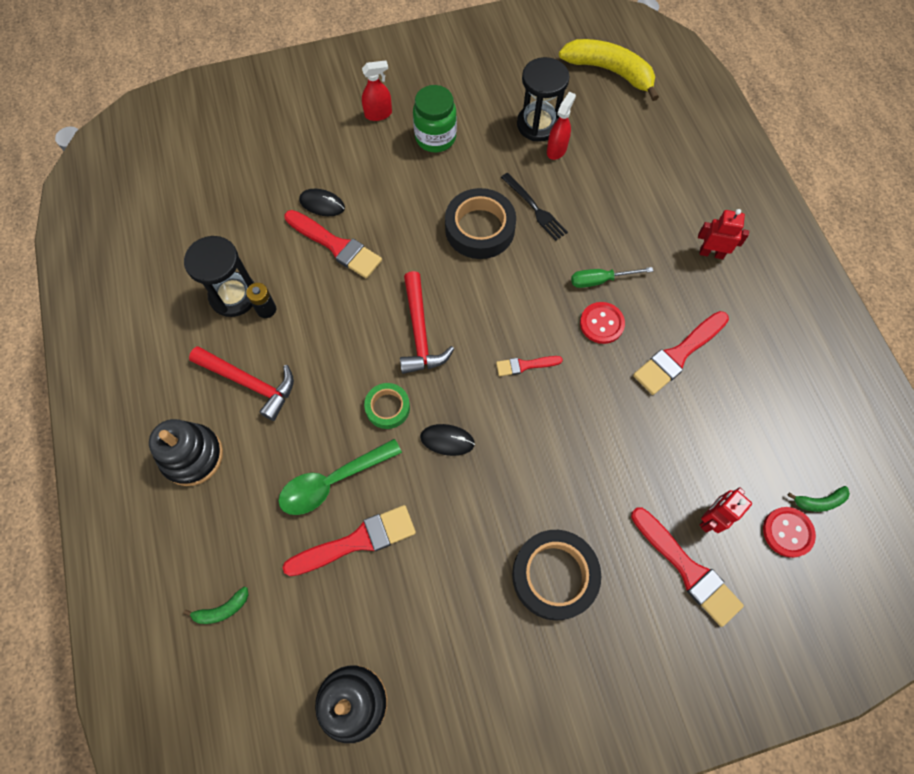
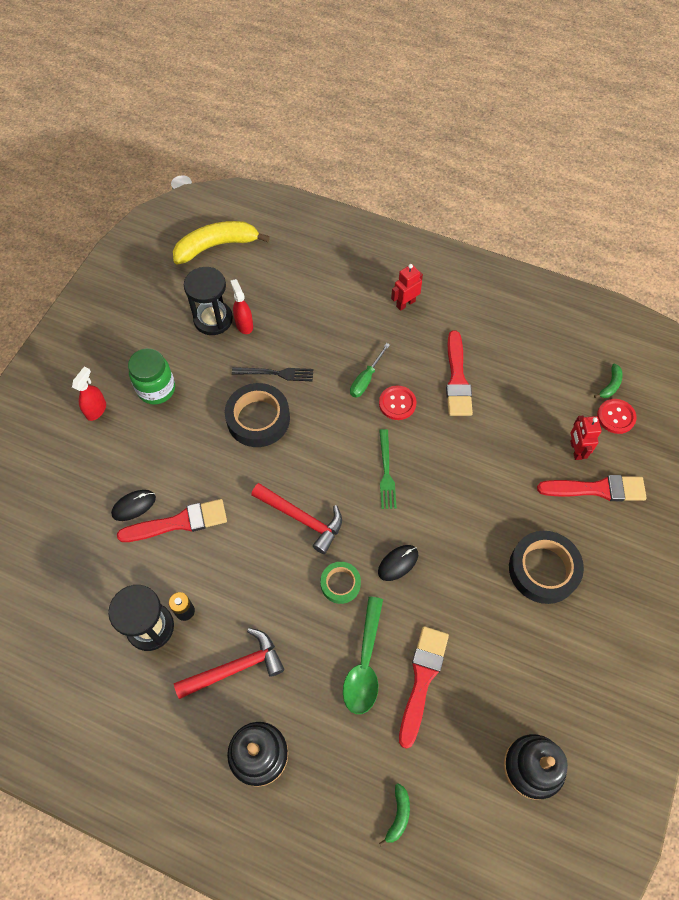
camera: 50 degrees left, 5 degrees down
red brush [496,356,563,376] -> green fork [379,429,397,509]

